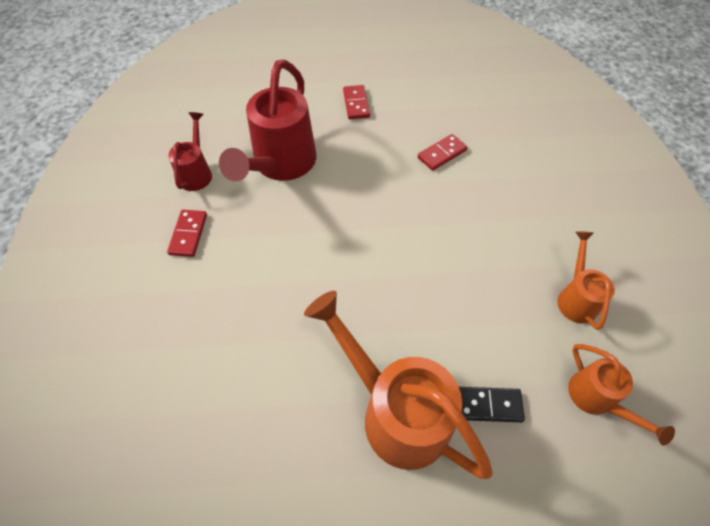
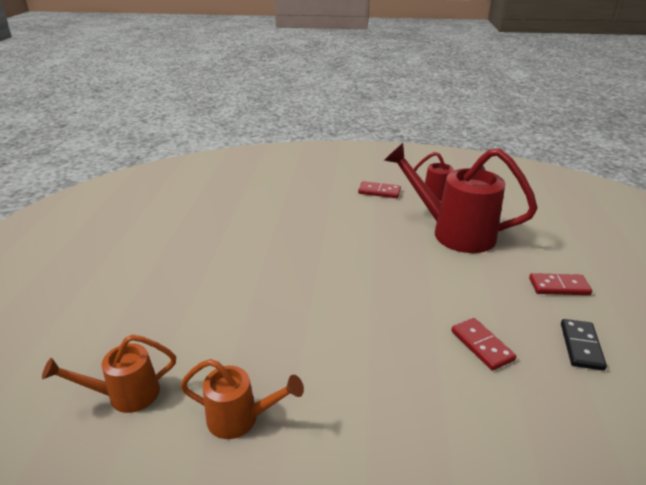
camera: 100 degrees right, 25 degrees down
orange watering can [304,291,492,479] -> none
black domino [459,387,525,423] -> black domino moved to [561,319,607,371]

